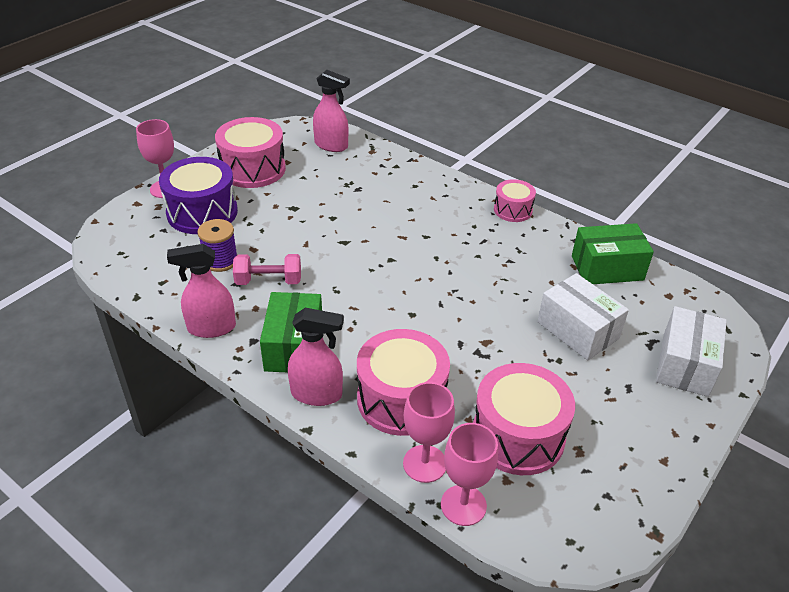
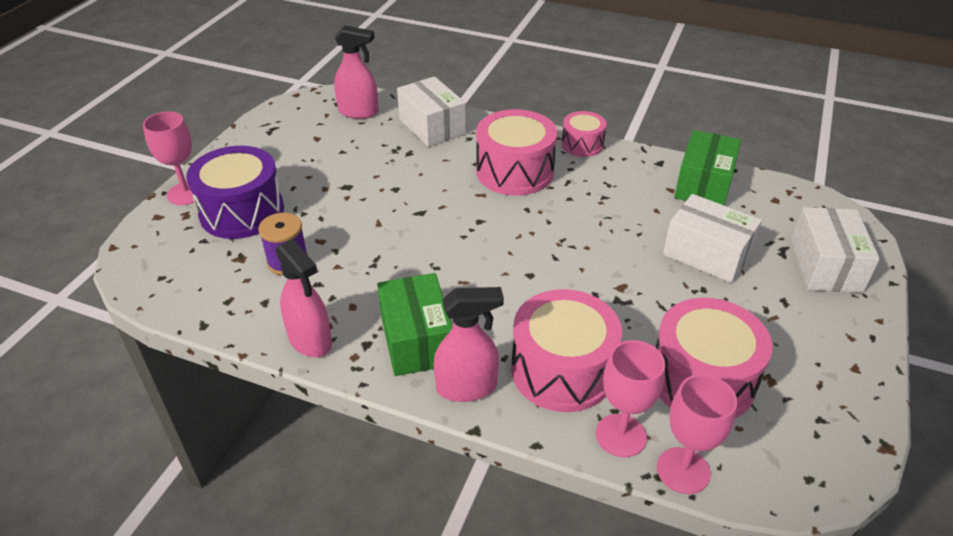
camera: 15 degrees left, 0 degrees up
pink spray bottle [167,244,236,338] -> pink spray bottle turned 105 degrees counterclockwise [275,239,332,357]
pink drum [215,117,286,188] -> pink drum moved to [476,109,557,196]
pink dumbbell [233,254,301,285] -> none
green box [572,223,654,284] -> green box turned 45 degrees counterclockwise [674,130,741,205]
none -> white box [397,76,466,147]

